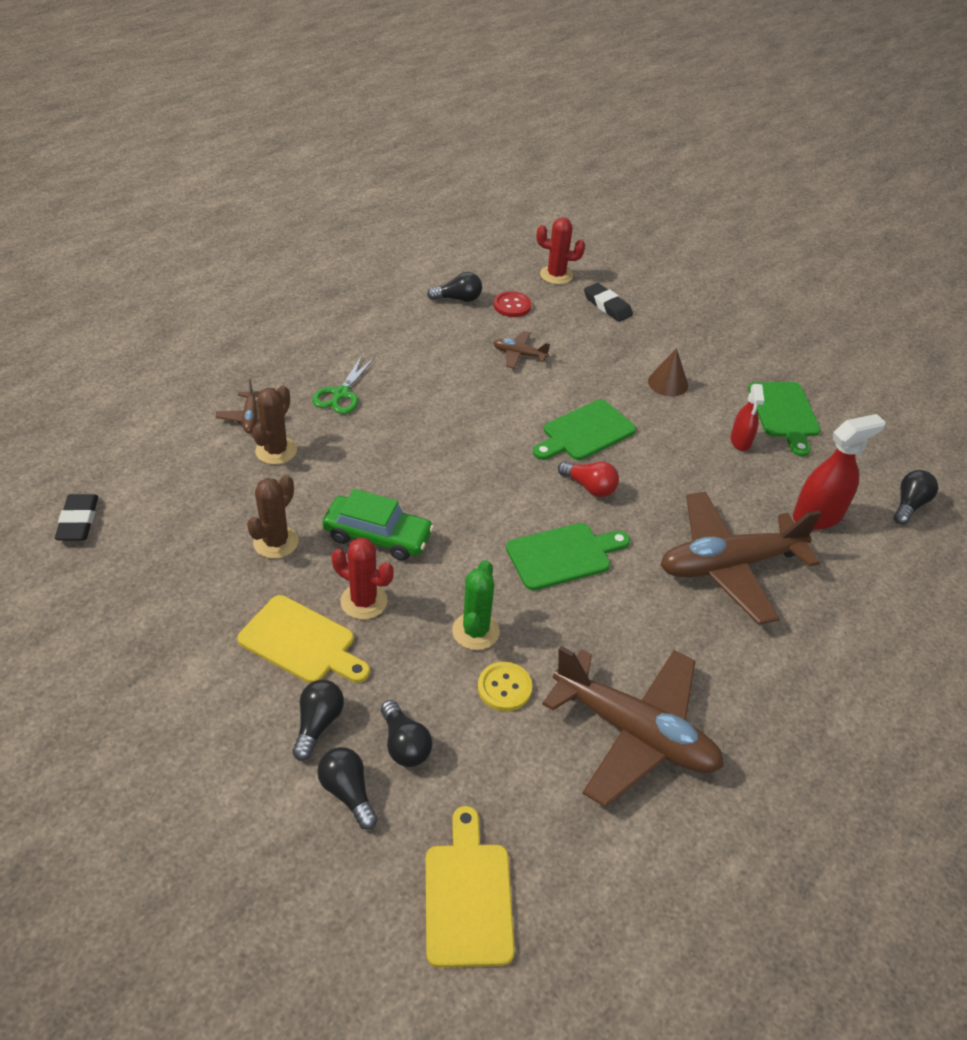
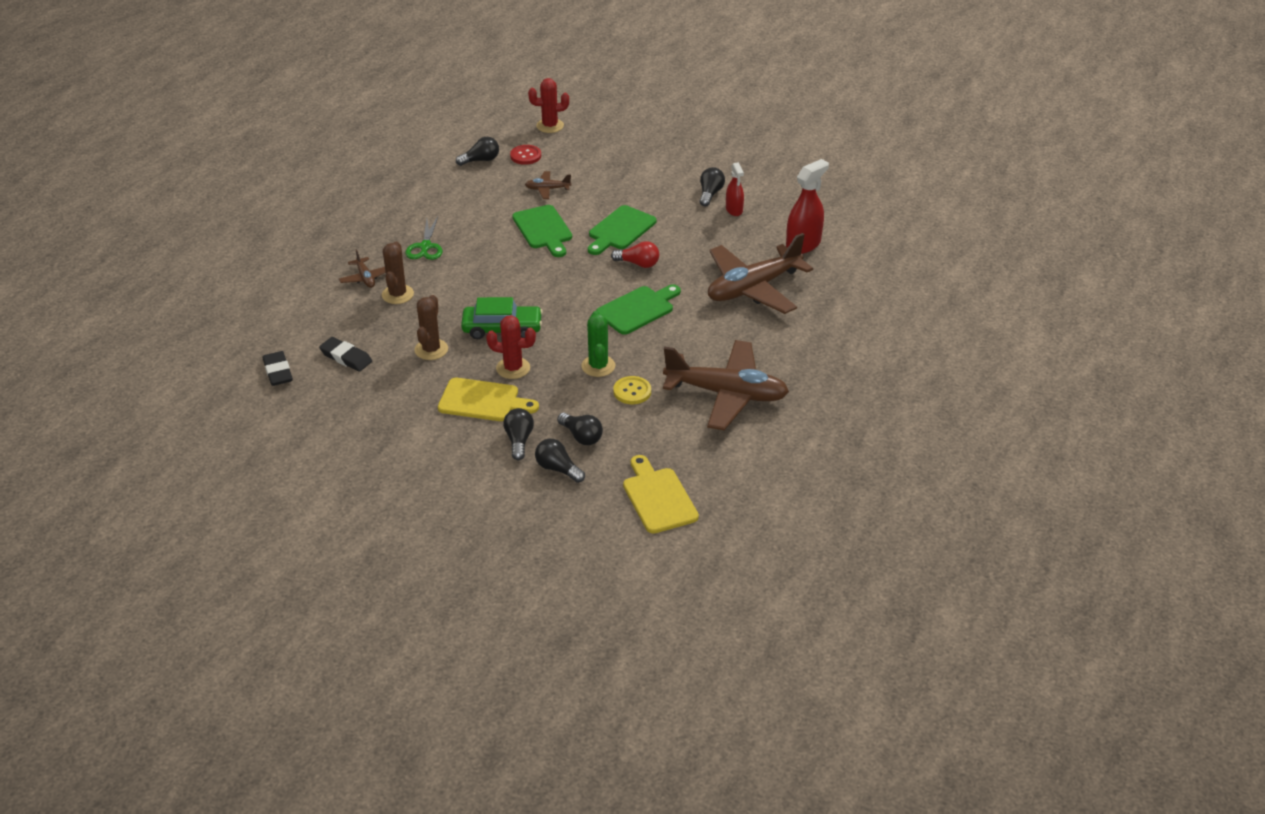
camera: 15 degrees left, 5 degrees down
black eraser [584,283,633,322] -> black eraser moved to [319,337,372,372]
brown cone [648,348,688,397] -> none
green cutting board [748,382,821,457] -> green cutting board moved to [512,205,572,257]
black light bulb [894,470,938,525] -> black light bulb moved to [700,167,725,206]

